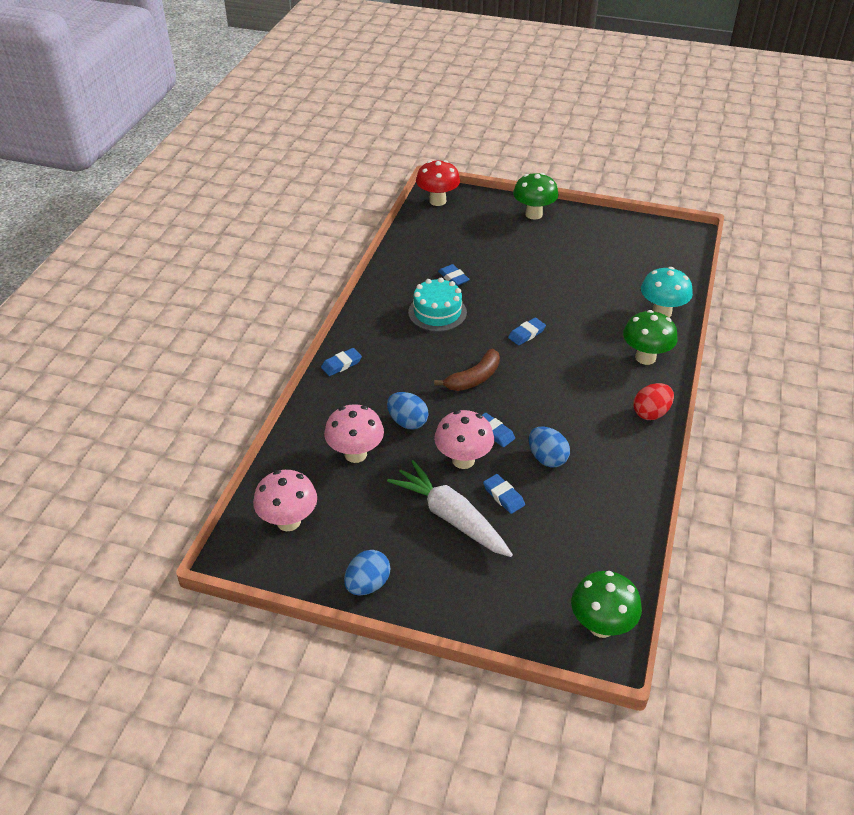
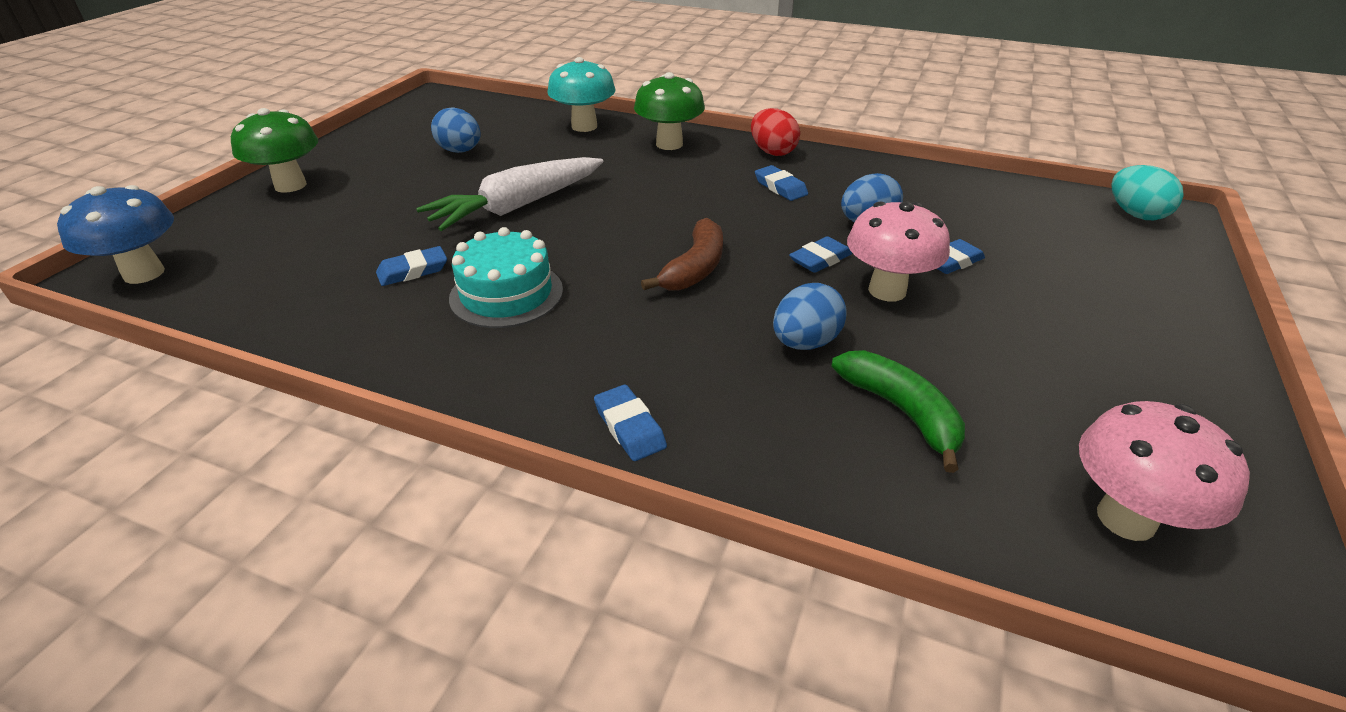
camera: 85 degrees left, 5 degrees down
pink mushroom [324,404,384,463] -> green banana [832,350,965,473]
blue egg [344,550,390,595] -> blue egg moved to [431,107,481,153]
white carrot [387,460,513,557] -> white carrot moved to [416,157,603,231]
red mushroom [416,160,460,206] -> blue mushroom [57,185,174,284]
brown banana [434,349,500,391] -> brown banana turned 60 degrees clockwise [641,218,723,291]
blue eraser [508,318,546,345] -> blue eraser moved to [755,165,808,201]
green mushroom [571,571,642,638] -> turquoise egg [1111,165,1184,220]

